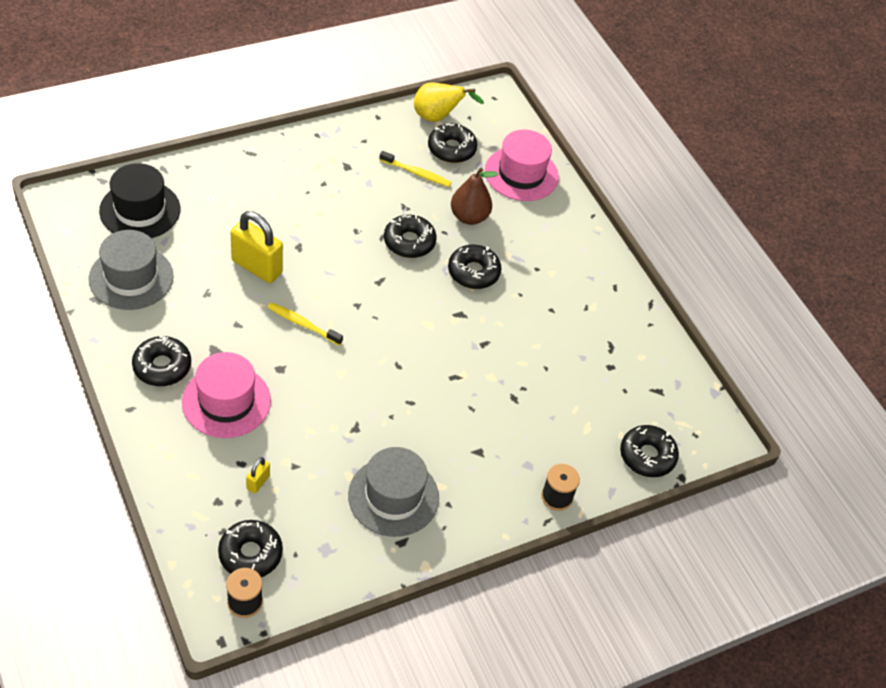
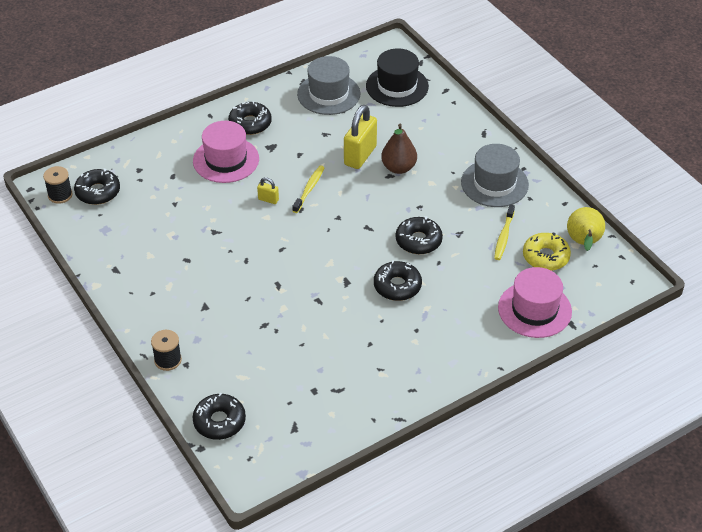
camera: 90 degrees right, 5 degrees down
yellow padlock [246,457,270,493] -> yellow padlock moved to [257,177,279,204]
grey hat [348,447,439,537] -> grey hat moved to [461,144,529,207]
black donut [428,123,478,163] -> yellow donut [523,232,571,271]
brown pear [451,168,498,225] -> brown pear moved to [381,124,417,174]

